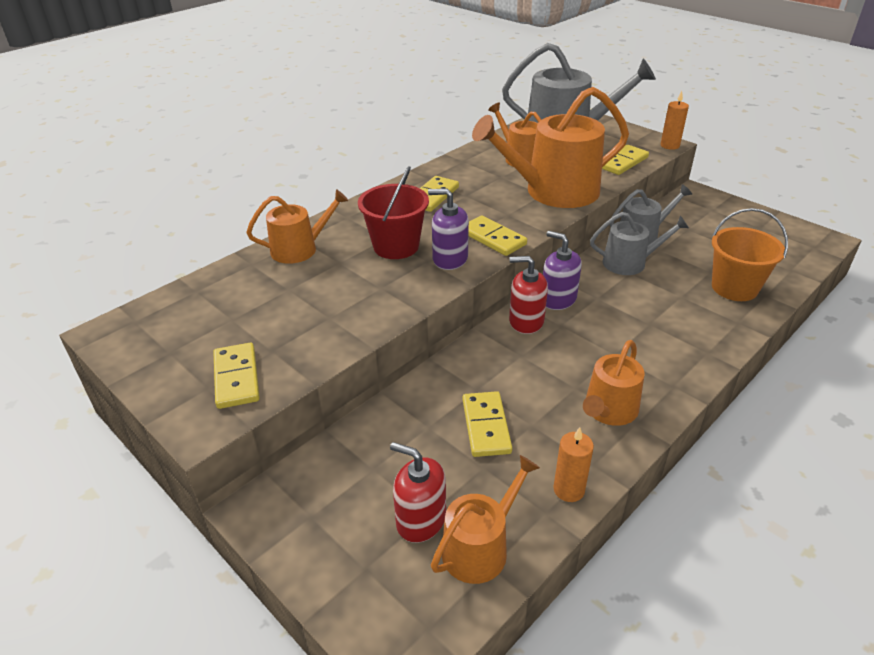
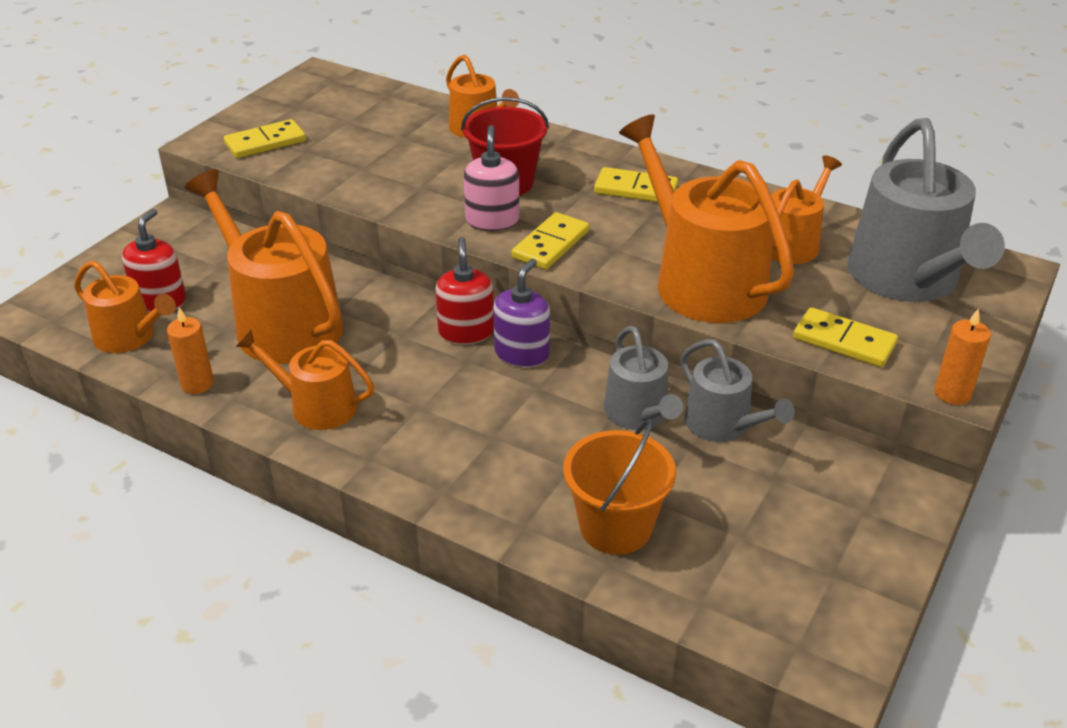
camera: 75 degrees right, 0 degrees up
purple soap dispenser [428,188,469,270] -> pink soap dispenser [464,125,520,231]
yellow domino [463,391,512,457] -> orange watering can [185,169,343,364]

